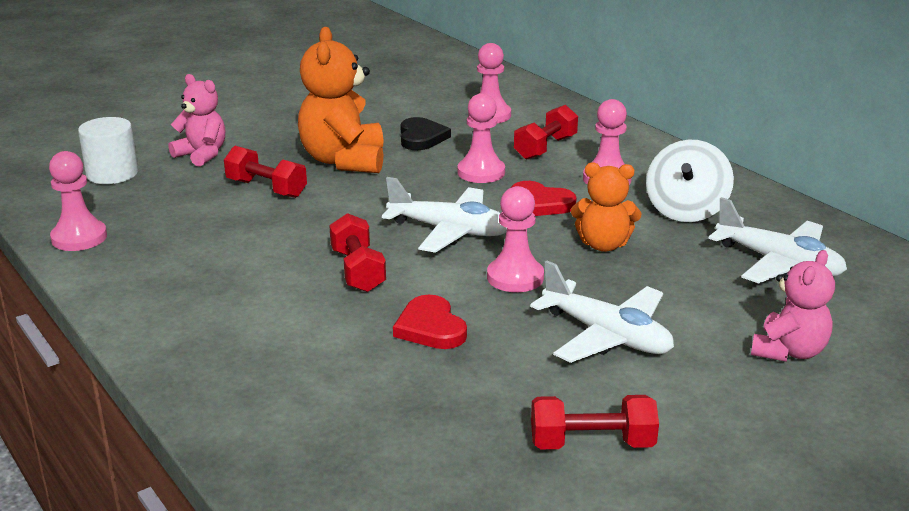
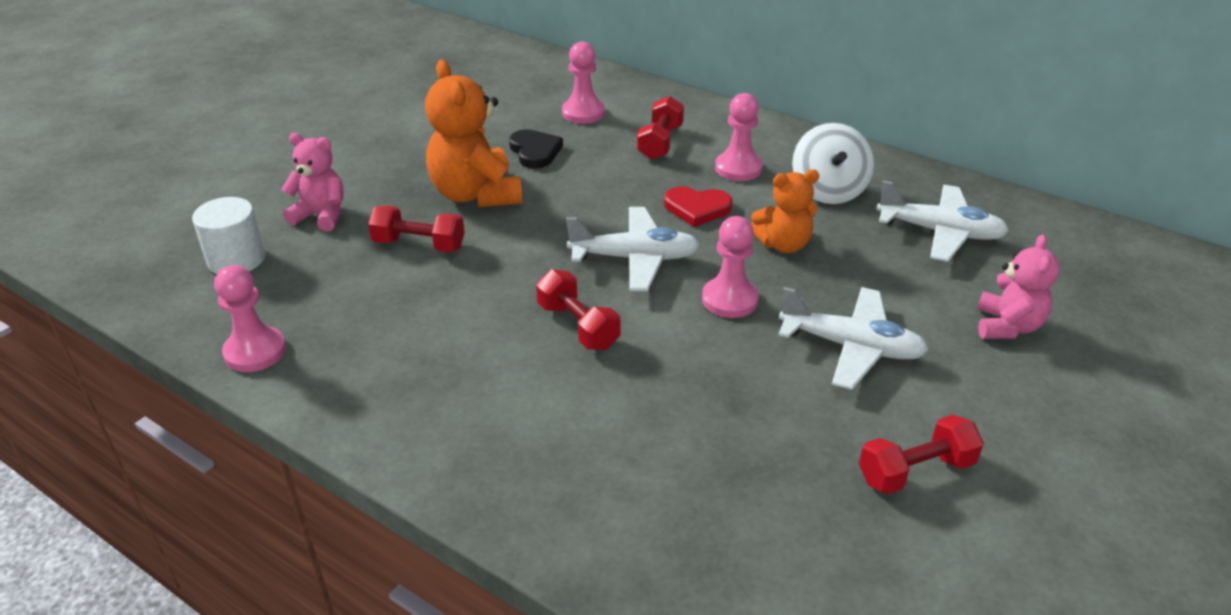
camera: 20 degrees left, 10 degrees up
red heart [393,294,467,349] -> none
pink pawn [457,93,505,183] -> none

